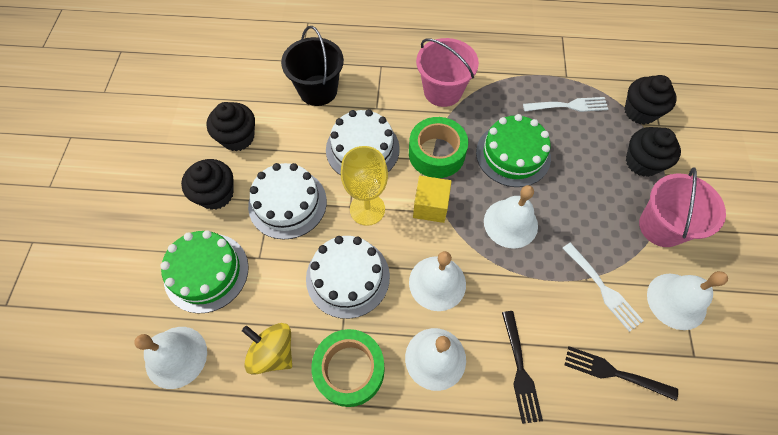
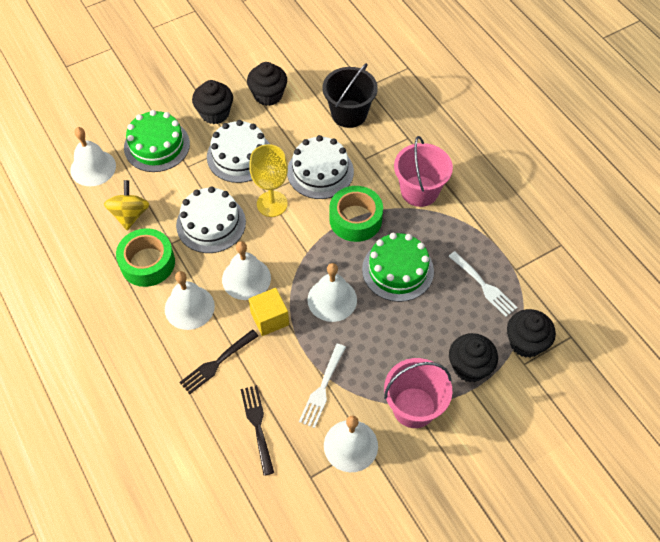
camera: 55 degrees right, 5 degrees down
yellow cube [413,176,452,223] -> yellow cube moved to [249,288,289,336]

